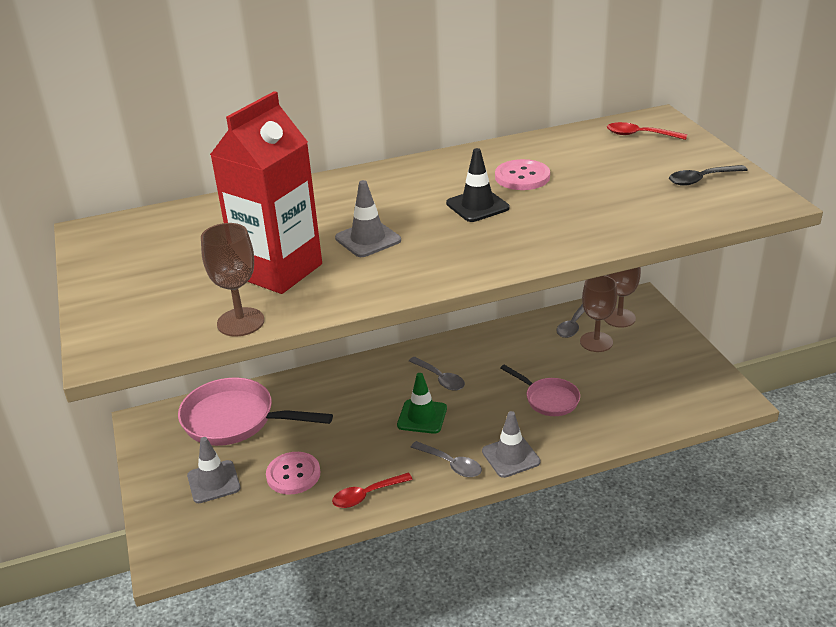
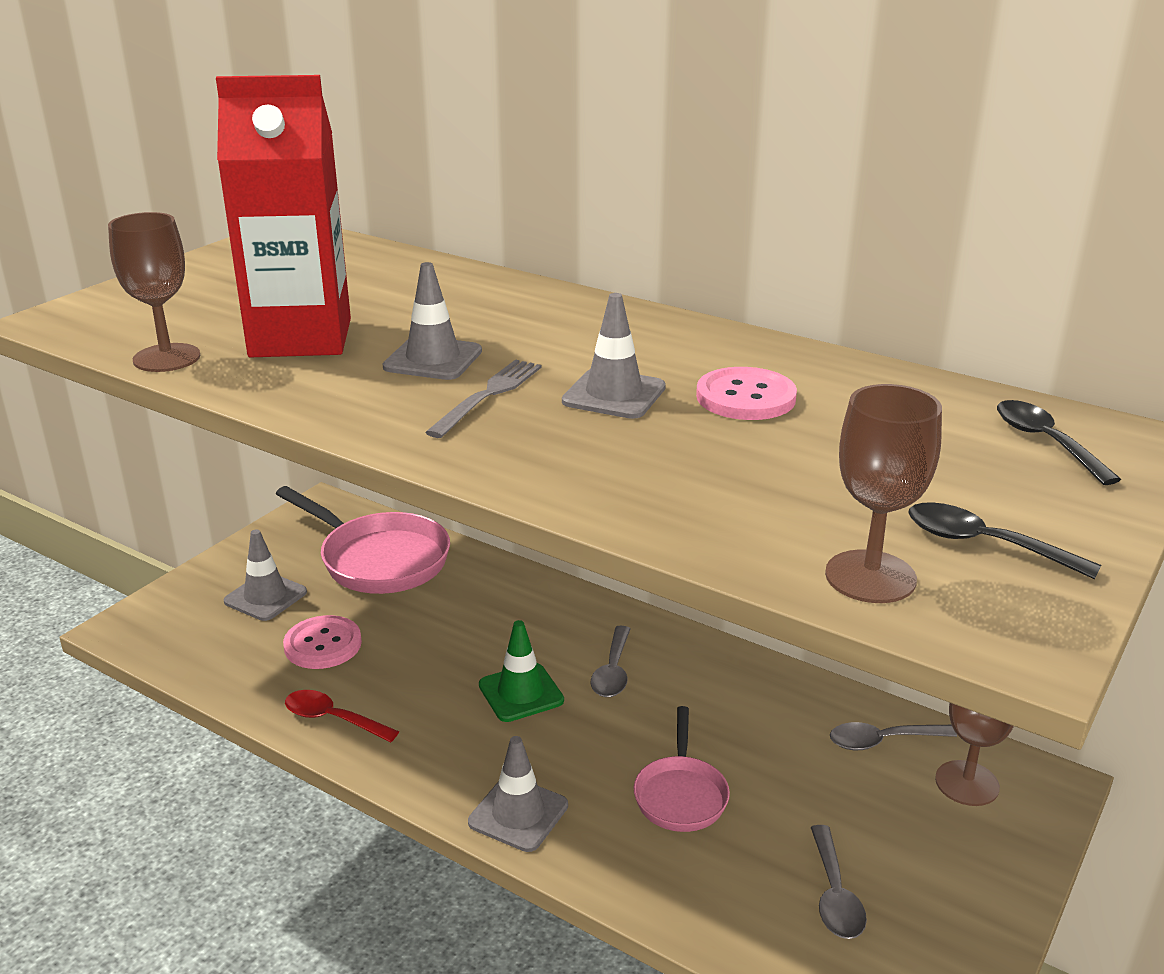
camera: 50 degrees right, 5 degrees down
pink pan [178,377,333,446] -> pink pan turned 150 degrees clockwise [276,486,450,594]
grey spoon [411,441,482,477] -> grey spoon moved to [811,825,867,939]
black traffic cone [446,148,510,222] -> grey traffic cone [562,293,666,419]
brown goblet [580,276,617,352] -> brown goblet moved to [825,384,942,603]
red spoon [607,122,687,140] -> black spoon [997,400,1121,485]
none -> grey fork [425,359,542,438]

